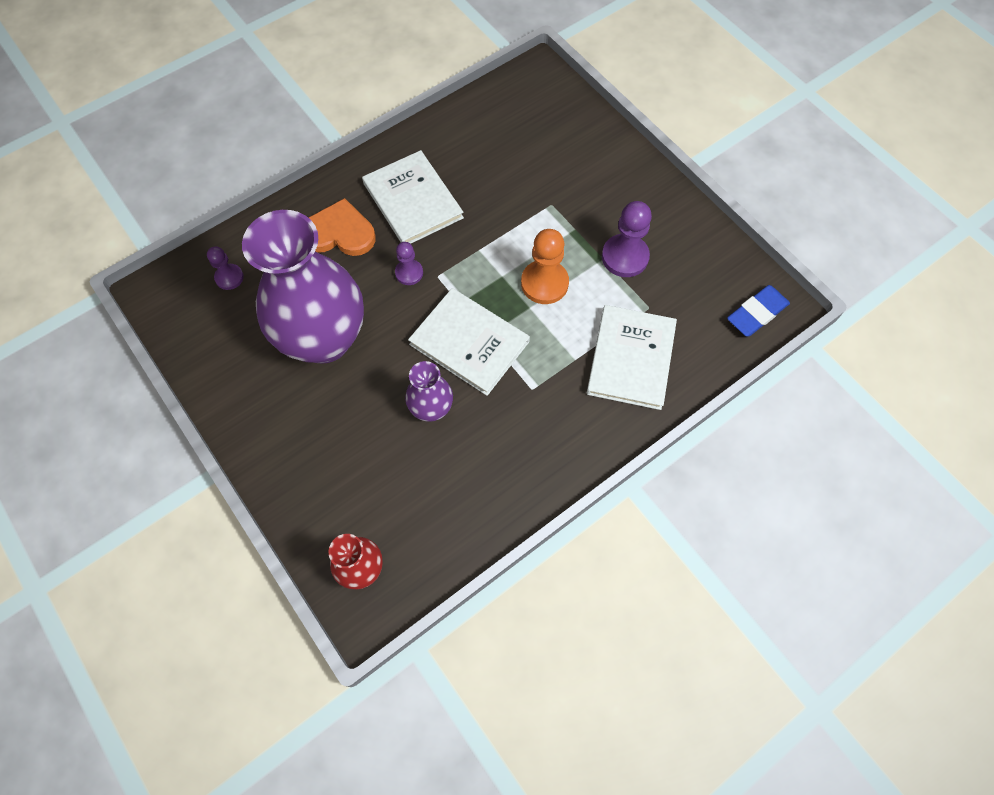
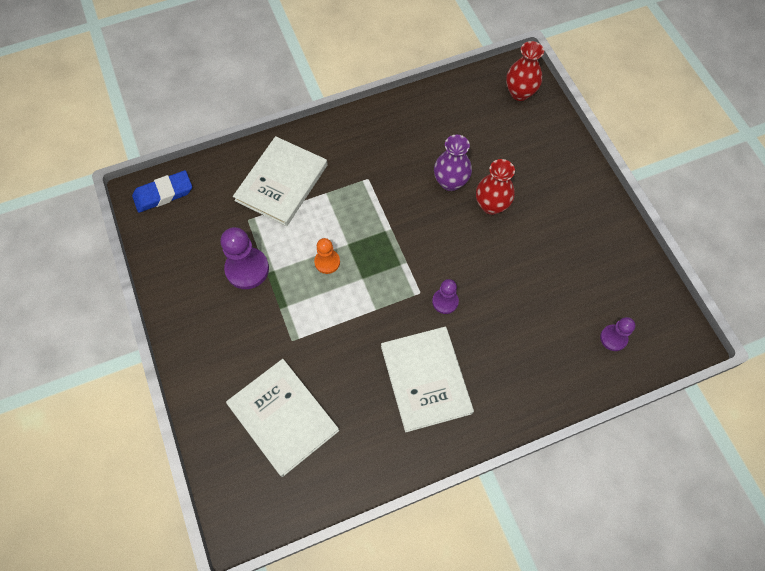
camera: 165 degrees left, 0 degrees up
purple vase [242,210,364,364] -> none
orange heart [308,198,376,256] -> none
white book [408,288,530,396] -> white book moved to [226,359,339,477]
orange pawn [521,229,569,304] -> orange pawn [314,238,340,274], size x0.59
none -> red vase [476,159,515,215]

